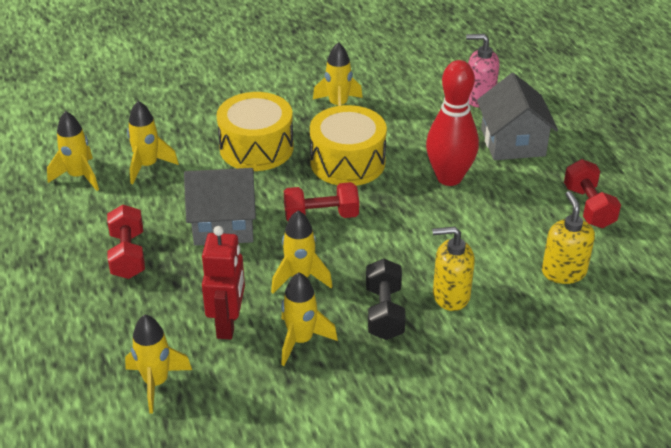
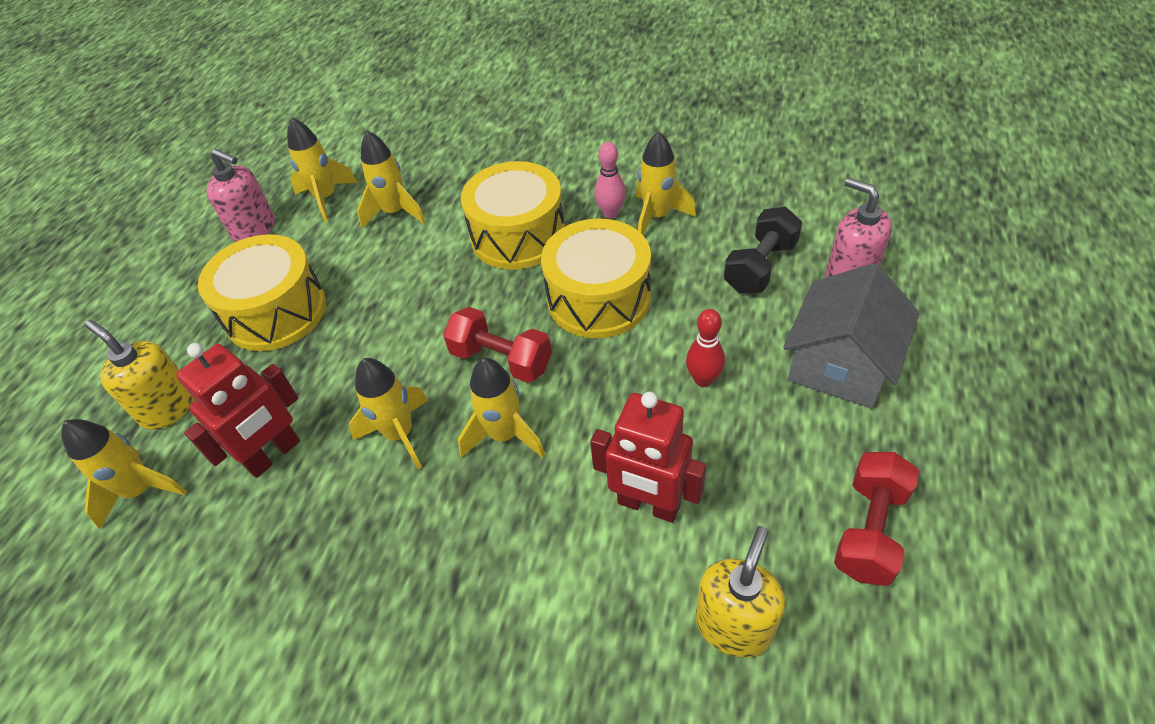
camera: 40 degrees right, 10 degrees up
red dumbbell [107,205,145,279] -> yellow drum [198,234,326,351]
grey house [184,168,256,246] -> none
yellow rocket [281,273,338,366] -> yellow rocket moved to [458,358,545,458]
black dumbbell [366,259,406,340] -> black dumbbell moved to [724,207,802,294]
red bowling pin [426,60,479,186] -> red bowling pin [686,309,725,387], size x0.49
yellow soap dispenser [432,226,475,311] -> yellow soap dispenser moved to [85,320,195,430]
none -> pink soap dispenser [206,149,275,242]
none -> red robot [590,392,707,523]
none -> pink bowling pin [594,142,626,218]

